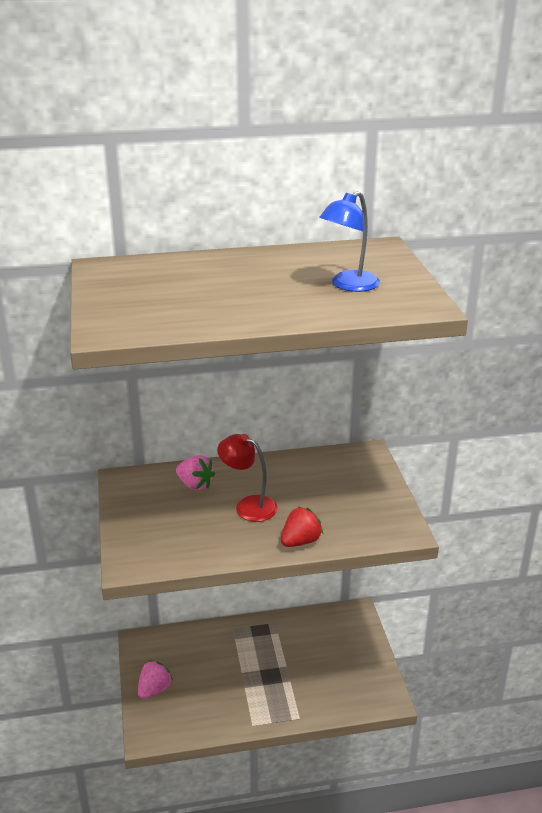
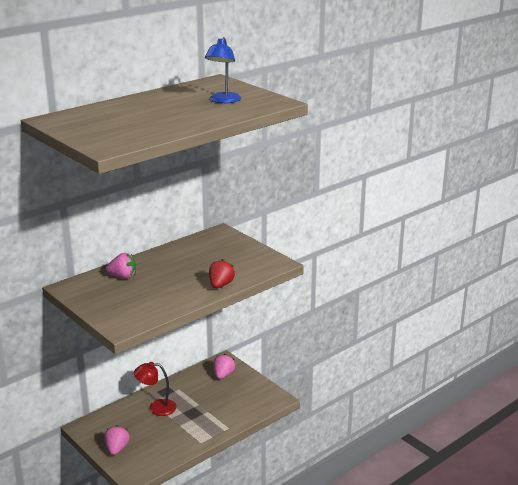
camera: 30 degrees left, 5 degrees down
red lamp [217,434,278,522] -> red lamp moved to [134,362,177,416]
none -> pink strawberry [214,354,235,379]

